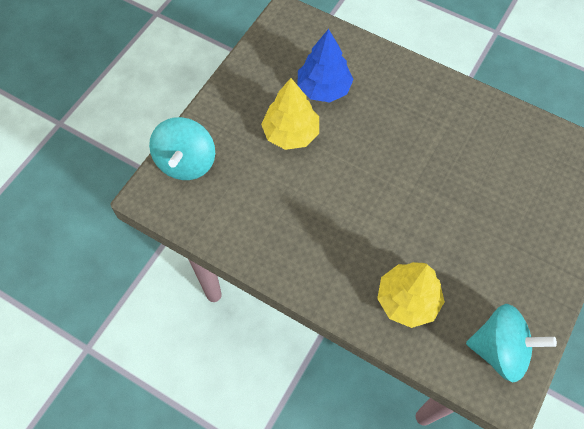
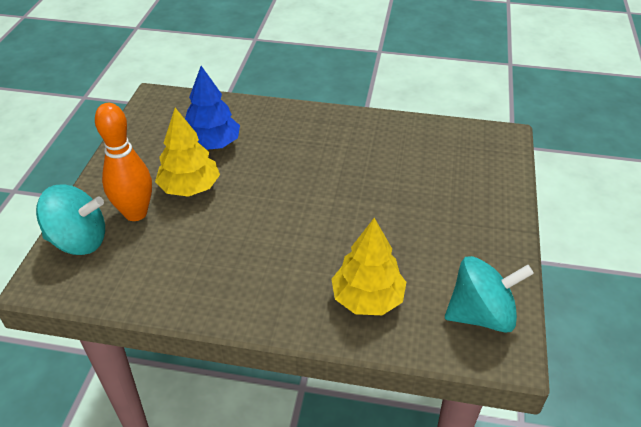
camera: 20 degrees left, 20 degrees down
turquoise spinning top [149,117,215,180] -> turquoise spinning top turned 75 degrees counterclockwise [36,185,105,255]
none -> orange bowling pin [95,103,152,221]

